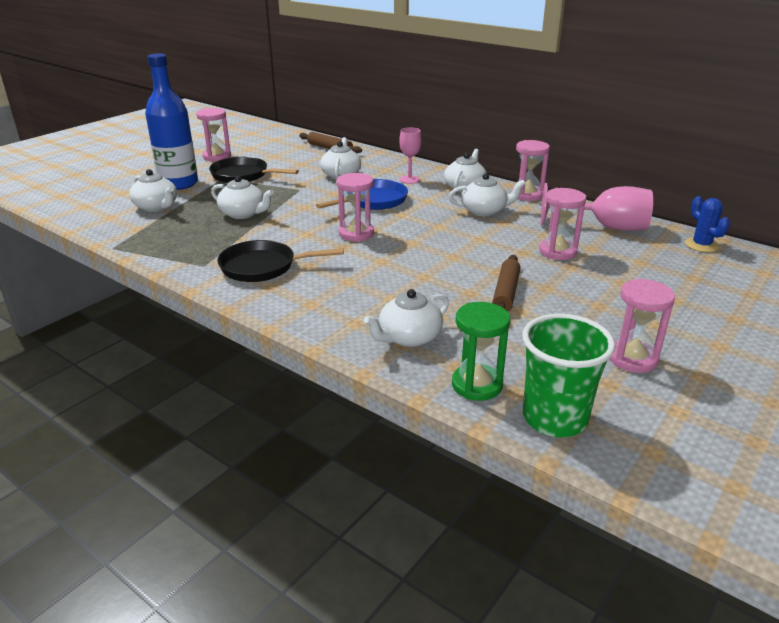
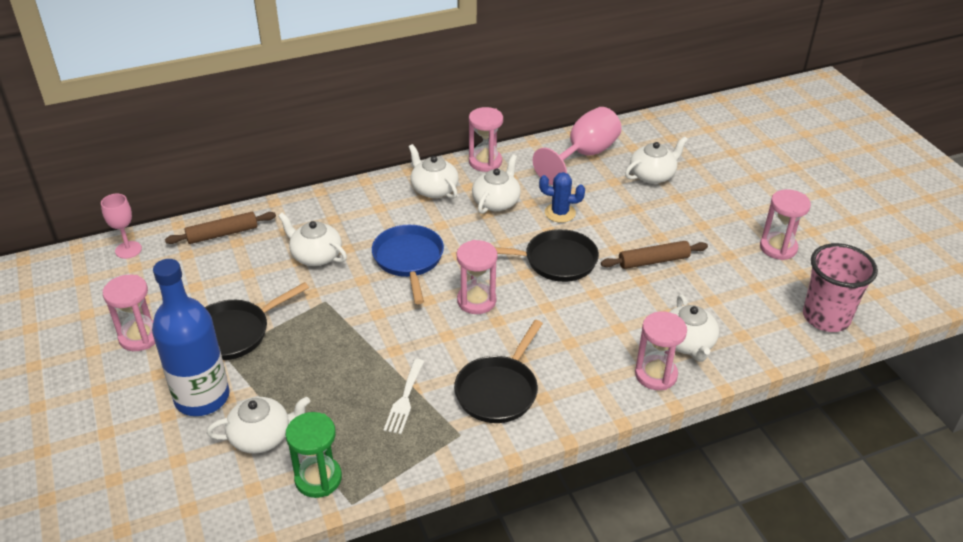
camera: 60 degrees left, 10 degrees up
white teapot [211,176,274,219] -> white teapot moved to [625,136,688,184]
pink goblet [399,128,421,184] -> pink goblet moved to [101,194,142,259]
green hourglass [452,302,510,401] -> green hourglass moved to [286,412,342,498]
brown rolling pin [492,255,520,312] -> brown rolling pin turned 60 degrees counterclockwise [601,241,708,269]
green cup [522,314,615,437] -> pink cup [803,243,878,332]
pink hourglass [539,188,586,260] -> pink hourglass moved to [635,311,687,390]
blue cactus [685,196,730,252] -> blue cactus moved to [539,172,585,223]
none -> white fork [384,359,424,434]
none -> black pan [495,229,599,282]

